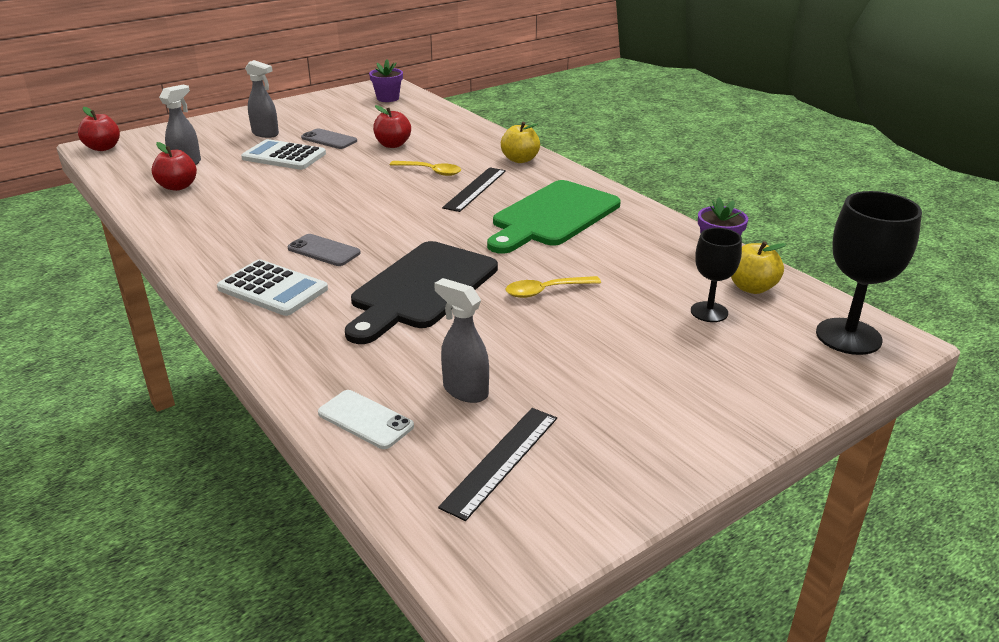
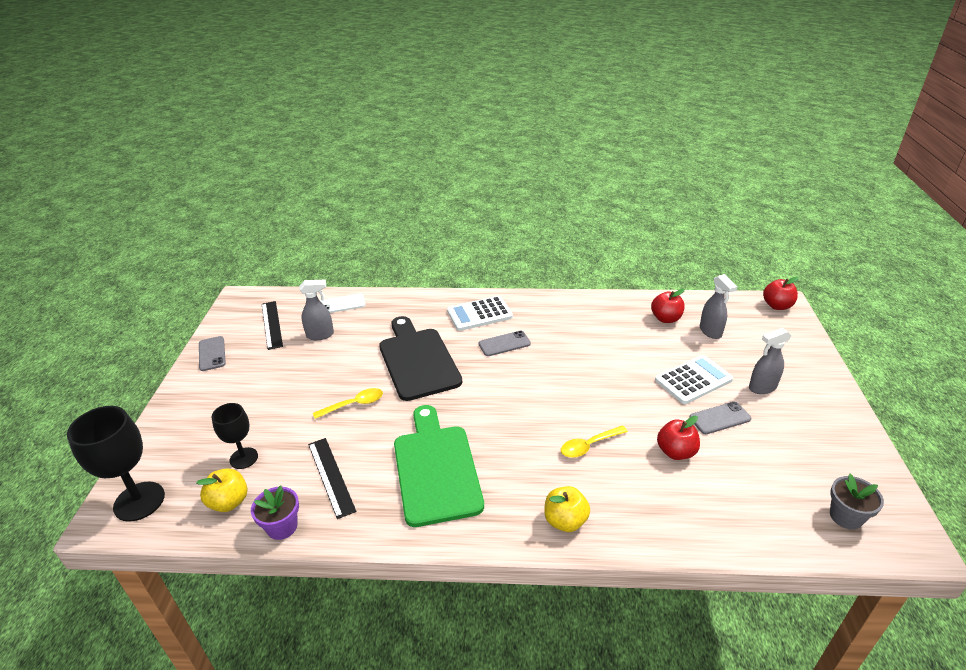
camera: 130 degrees right, 5 degrees up
purple flower pot [369,60,403,102] -> grey flower pot [830,474,884,530]
black ruler [442,167,506,212] -> black ruler moved to [308,438,356,519]
yellow spoon [506,276,601,298] -> yellow spoon turned 45 degrees clockwise [313,388,383,419]
none -> grey phone [199,336,226,371]

